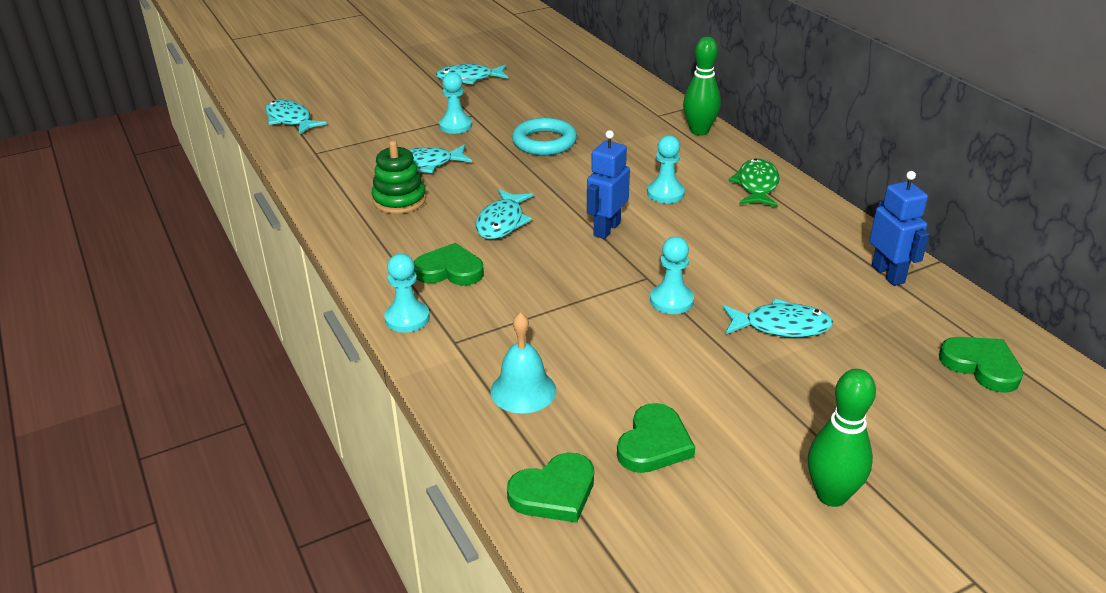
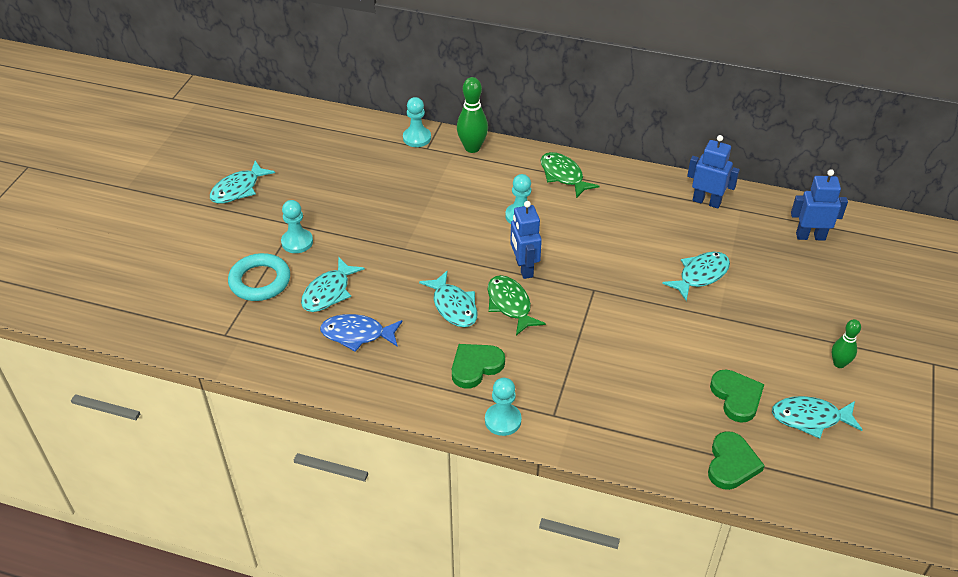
camera: 45 degrees left, 10 degrees up
turquoise fish [265,100,327,134] -> turquoise fish moved to [772,396,863,439]
green stacking toy [372,140,426,214] -> blue fish [320,314,402,352]
turquoise bell [490,312,556,413] -> none
turquoise ring [512,118,577,155] -> turquoise ring moved to [228,253,290,301]
turquoise pawn [650,237,694,314] -> turquoise pawn moved to [403,97,431,147]
green bowling pin [808,369,876,507] -> green bowling pin [832,319,861,368], size x0.62
green heart [939,337,1023,393] -> blue robot [791,169,848,241]
none -> green fish [487,275,546,336]

